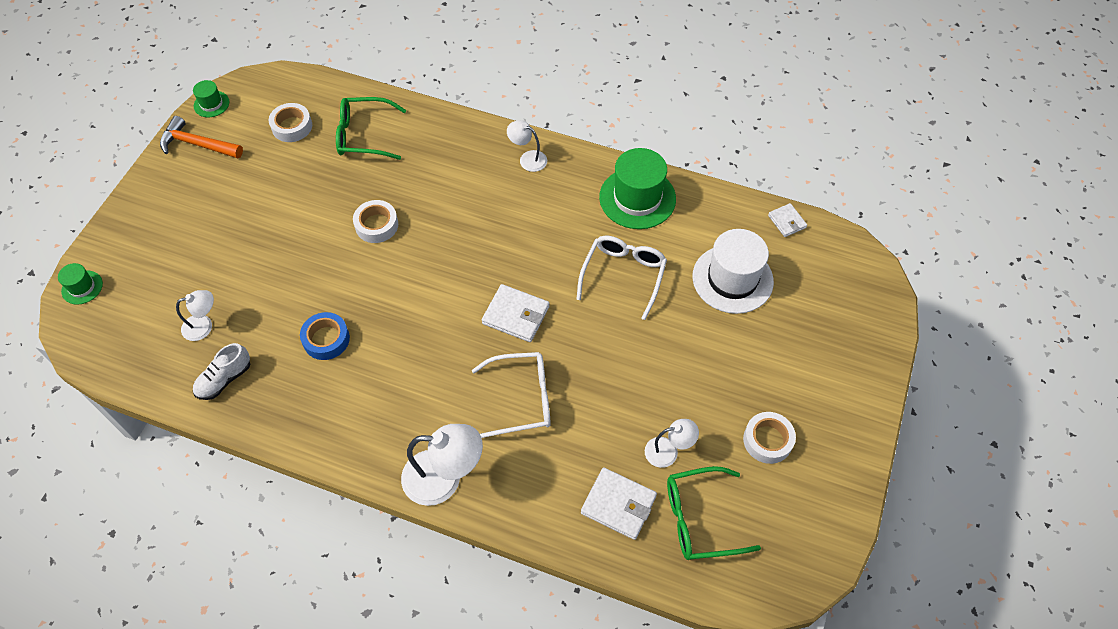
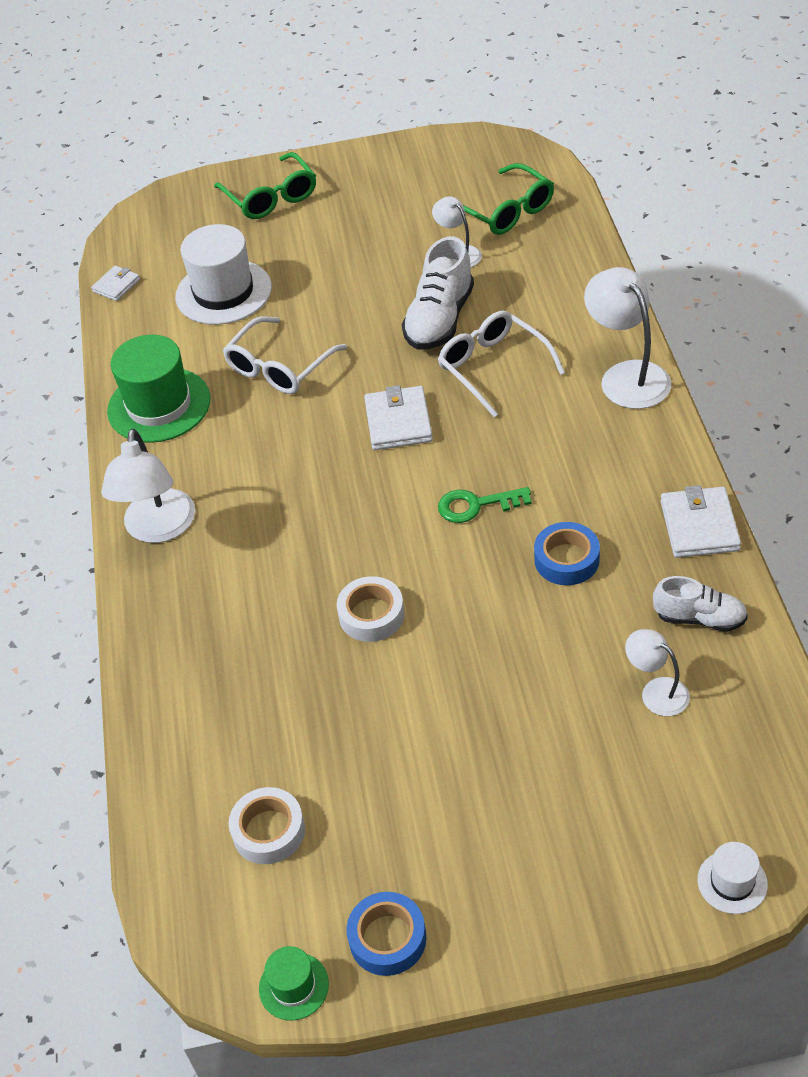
camera: 115 degrees left, 10 degrees down
green hat [58,263,103,305] -> white hat [697,842,768,914]
orange hammer [160,116,243,158] -> blue tape [346,892,427,976]
green glasses [336,97,406,160] -> green glasses moved to [214,152,316,219]
white lamp [507,120,547,172] -> white lamp [101,428,195,543], size x1.76
white glasses [576,236,667,320] -> white glasses turned 45 degrees counterclockwise [223,316,347,394]
white wallet [581,467,657,540] -> white wallet moved to [661,485,741,558]
white tape [743,412,796,464] -> none
none -> white shoe [402,236,474,350]
none -> green key [438,487,532,523]

